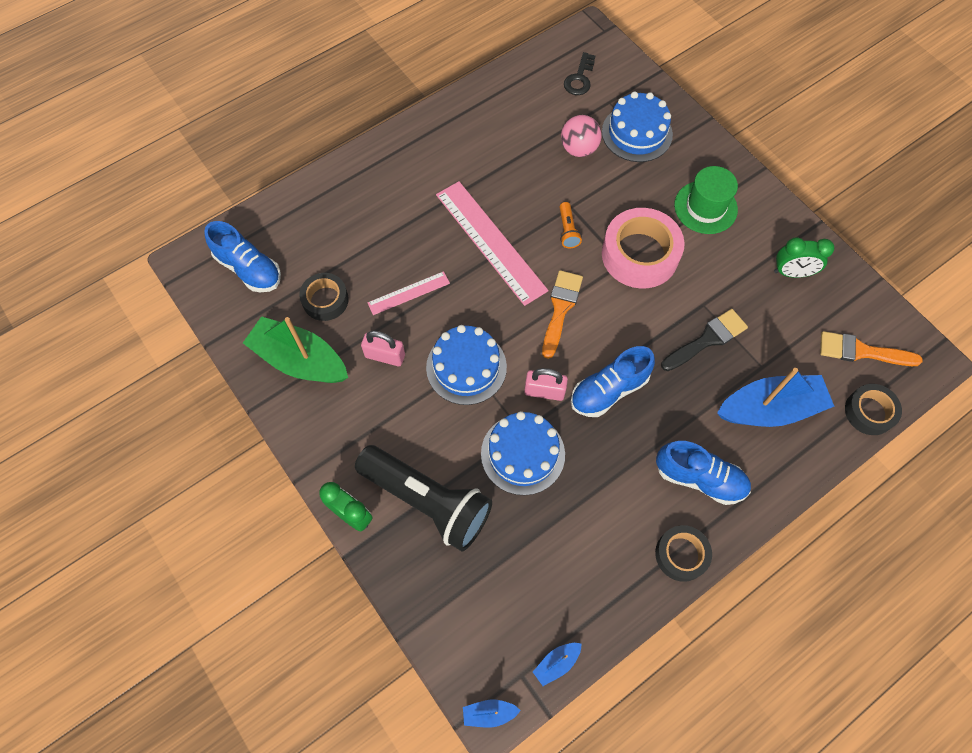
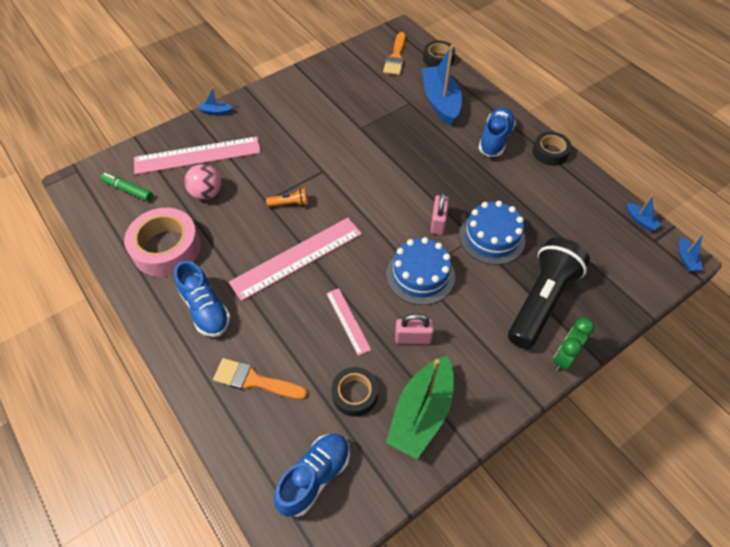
camera: 90 degrees left, 10 degrees down
pink padlock [361,331,405,366] -> pink padlock turned 75 degrees clockwise [395,314,434,344]
orange brush [542,270,583,359] -> orange brush moved to [213,358,307,400]
black key [564,52,595,95] -> green marker [101,173,153,202]
blue shoe [571,346,655,417] -> blue shoe moved to [174,261,231,337]
blue cake [602,91,673,162] -> pink ruler [134,136,261,175]
pink tape [602,208,685,289] -> pink tape moved to [124,208,201,277]
black brush [661,309,748,371] -> none
green hat [674,166,738,234] -> none
green clock [774,237,834,278] -> none
none -> blue boat [199,87,233,115]

